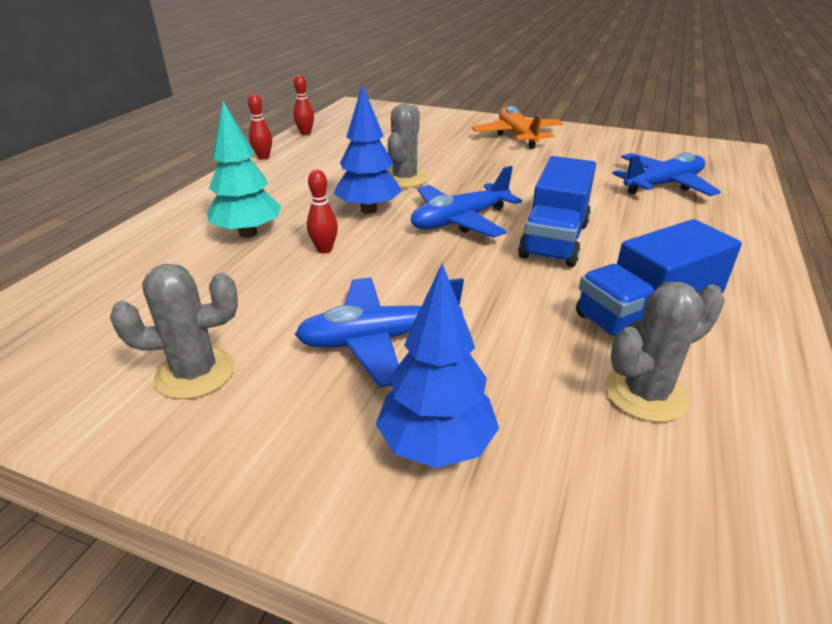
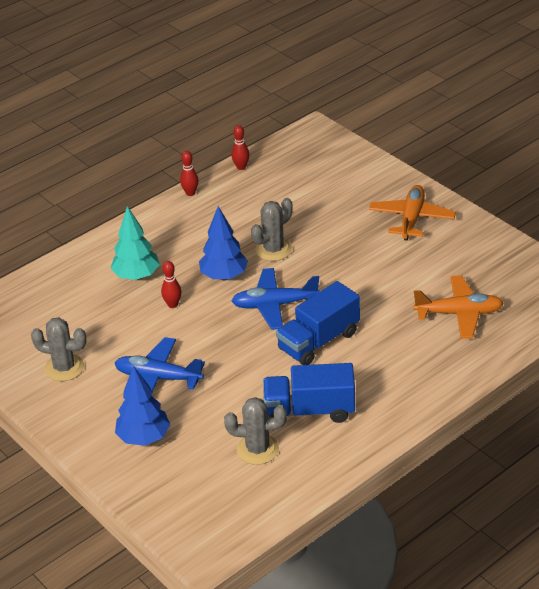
camera: 30 degrees right, 5 degrees up
blue plane [612,152,721,196] -> orange plane [413,276,504,339]

